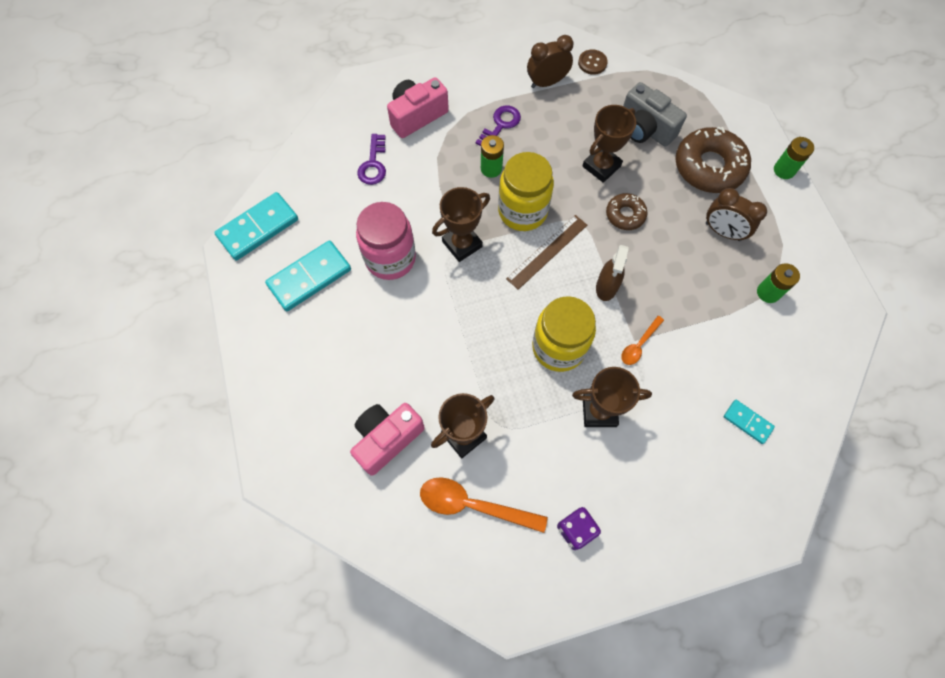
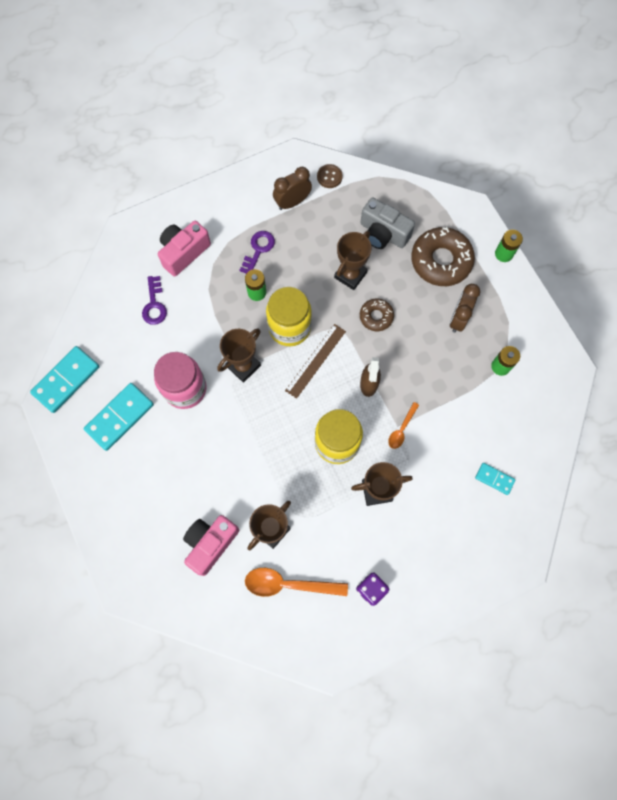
camera: 10 degrees left, 5 degrees up
brown clock [706,188,767,241] -> brown clock turned 90 degrees clockwise [450,284,480,333]

